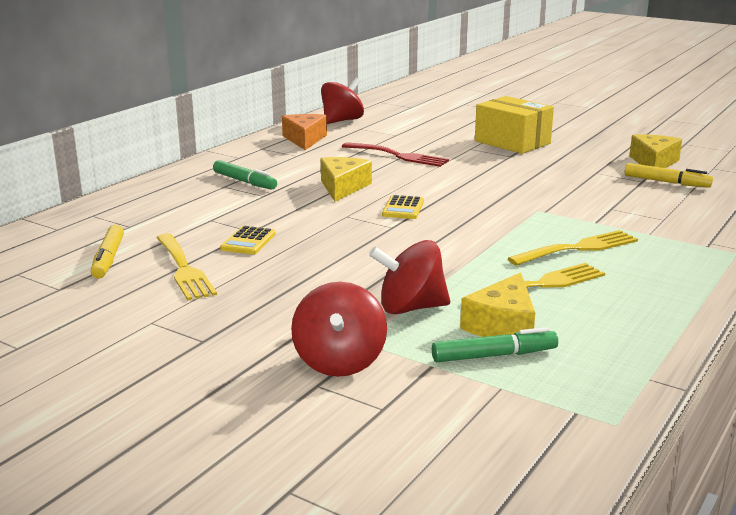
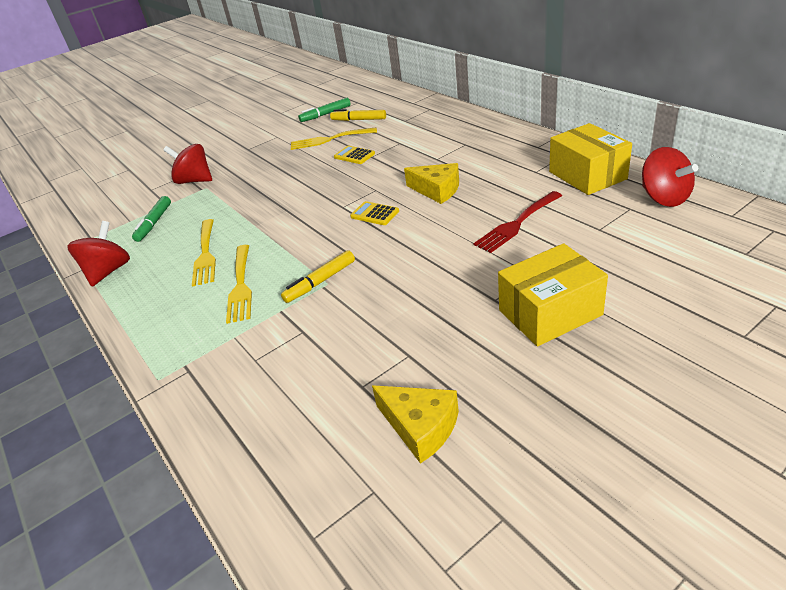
camera: 115 degrees right, 15 degrees up
green marker [213,160,277,189] -> green marker moved to [298,98,351,122]
orange cheese [282,114,327,150] -> yellow box [549,123,632,195]
red spinning top [369,240,450,314] -> red spinning top moved to [67,221,130,286]
yellow cheese [460,272,535,337] -> none
yellow marker [624,163,713,188] -> yellow marker moved to [281,250,355,303]

